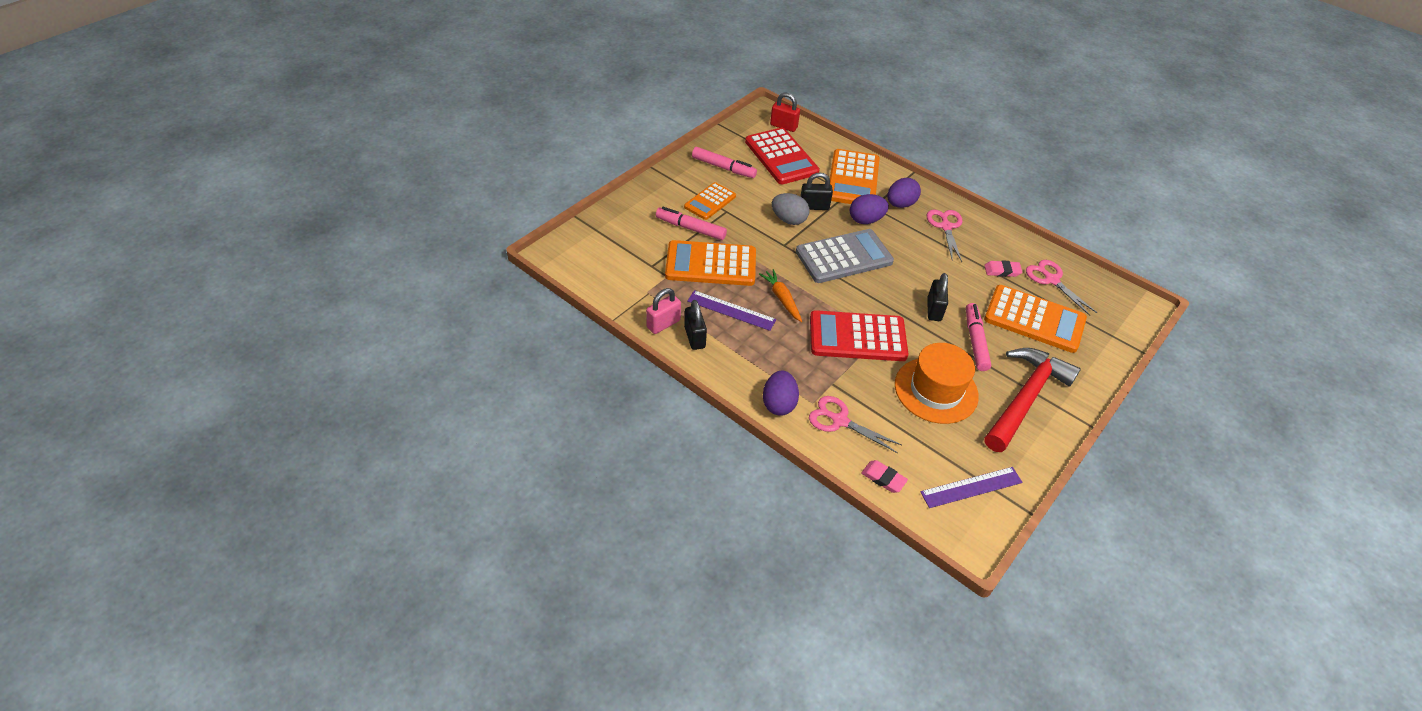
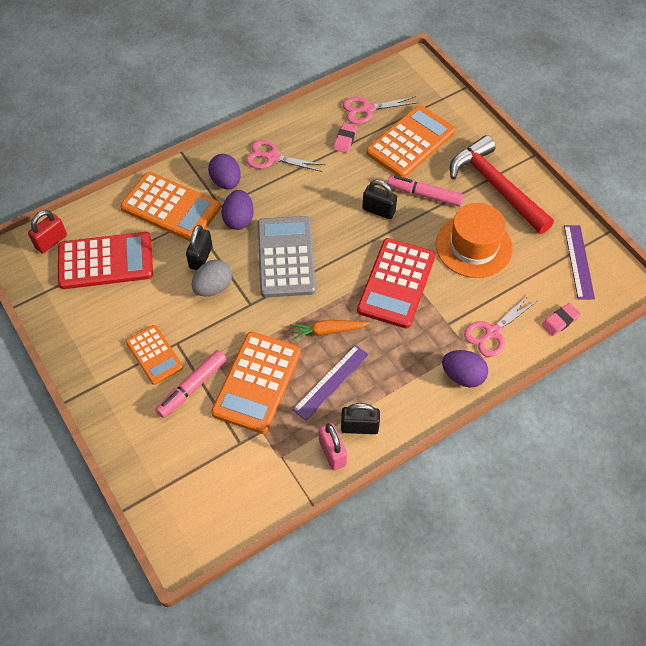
camera: 70 degrees left, 10 degrees up
pink marker [692,147,757,178] -> none

